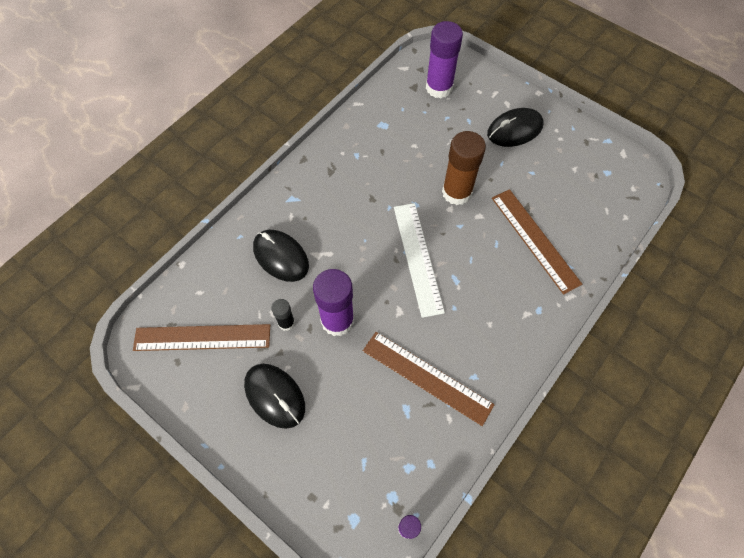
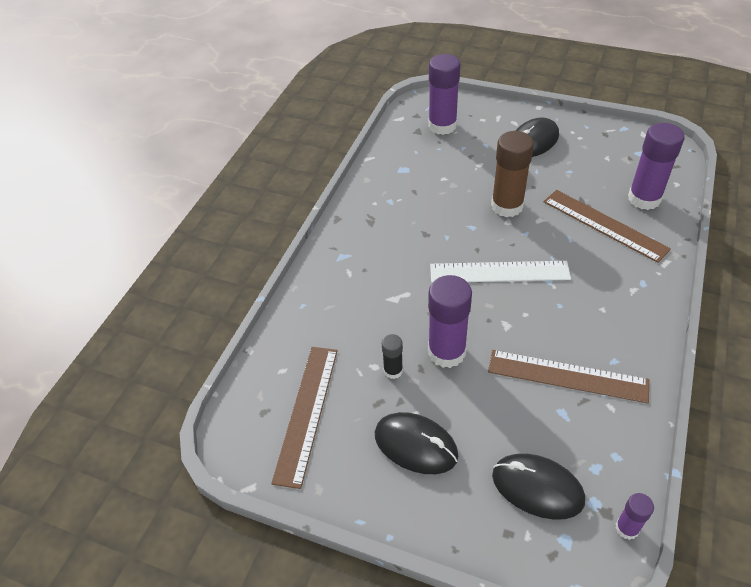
camera: 15 degrees left, 15 degrees down
brown ruler [133,324,270,351] -> brown ruler turned 60 degrees counterclockwise [271,347,337,489]
black mouse [253,230,309,282] -> black mouse moved to [492,454,585,520]
white ruler [394,203,445,318] -> white ruler turned 60 degrees counterclockwise [430,261,571,283]
none -> purple glue stick [628,123,685,210]

